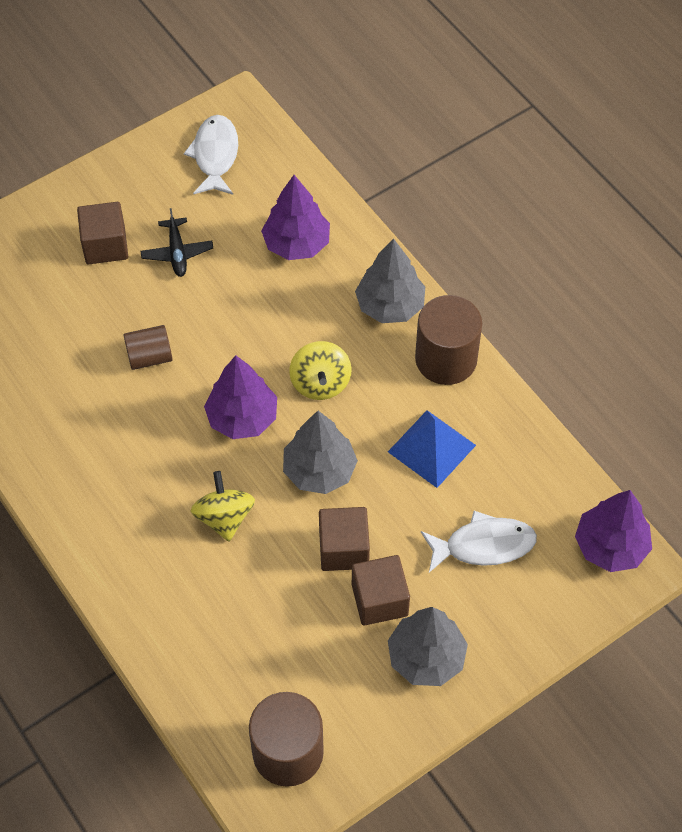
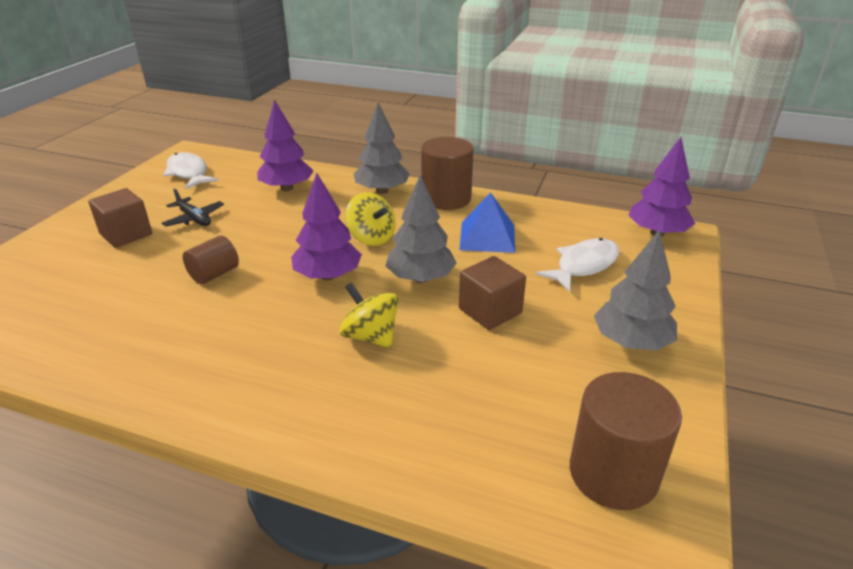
camera: 35 degrees left, 25 degrees down
brown cube [352,555,410,626] -> none

